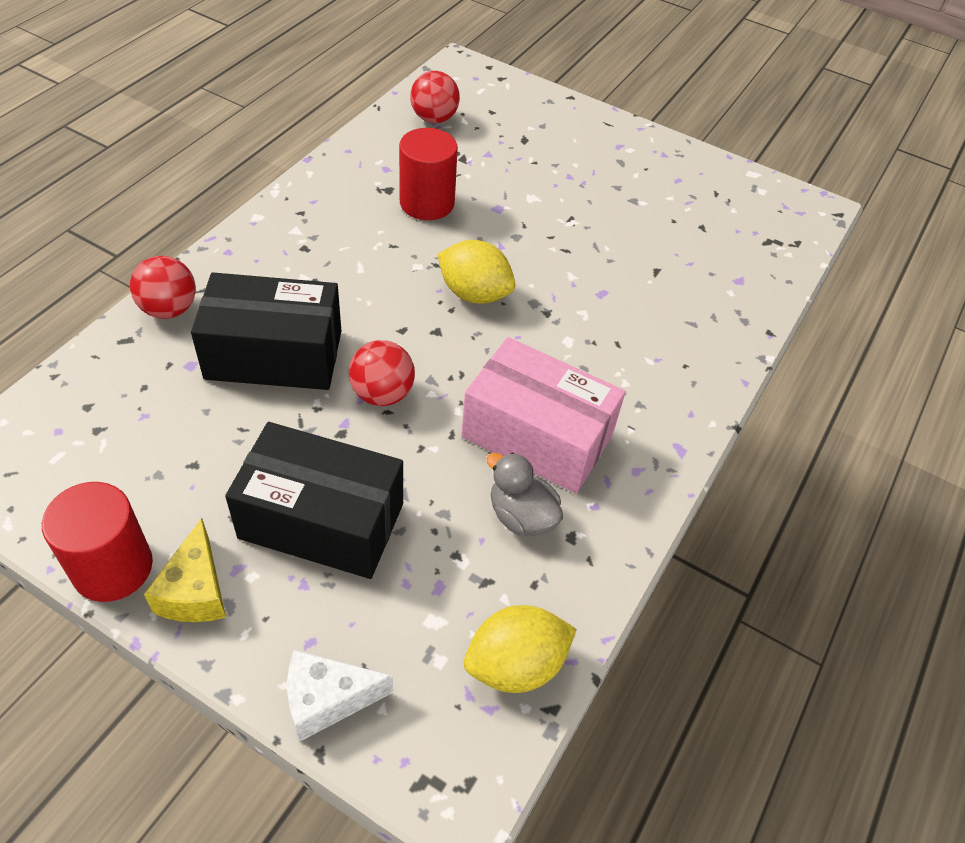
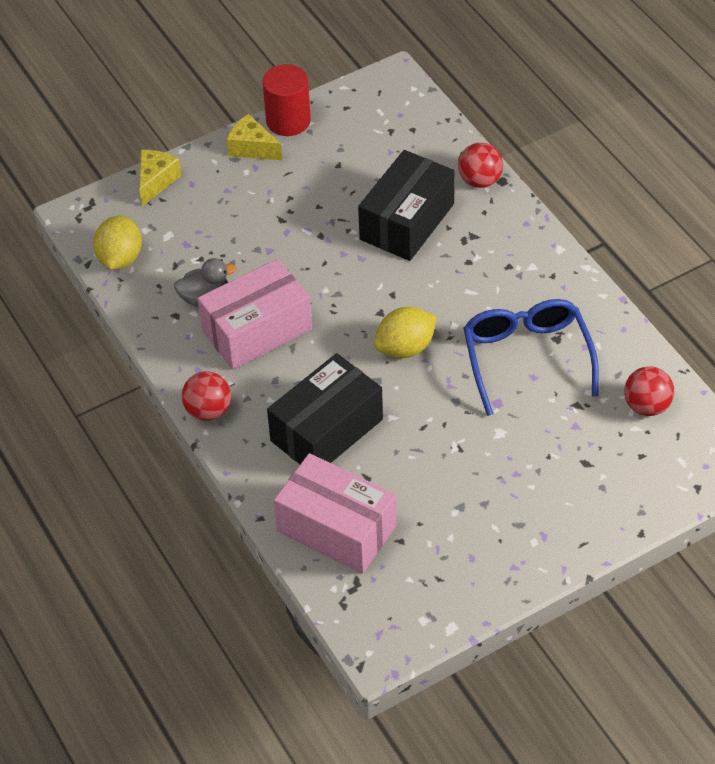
camera: 125 degrees right, 0 degrees up
black box [225,422,403,579] -> black box moved to [267,353,383,464]
white cheese [287,650,393,741] -> yellow cheese [139,150,181,206]
red ball [349,340,415,406] -> red ball moved to [182,371,231,421]
red cylinder [399,128,458,220] -> blue glasses [463,299,599,416]
none -> pink box [274,453,397,573]

